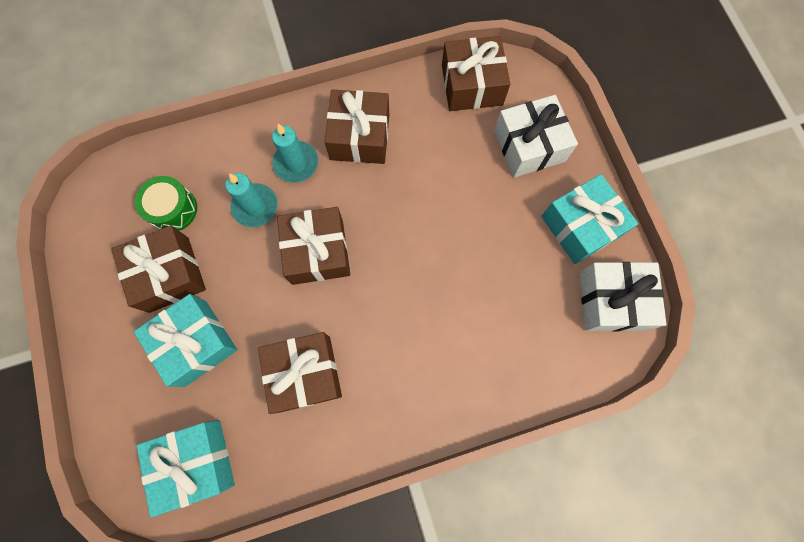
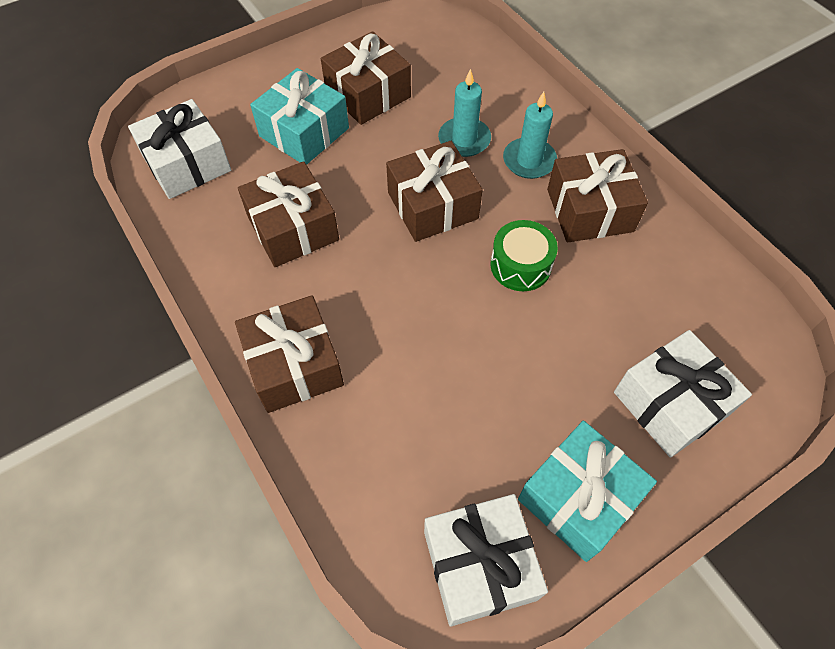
camera: 75 degrees right, 15 degrees down
green drum [135,176,197,231] -> green drum moved to [490,220,558,291]
turquoise gift [137,420,235,518] -> white gift [128,99,231,199]
brown gift [442,36,510,111] -> brown gift moved to [235,295,344,413]

